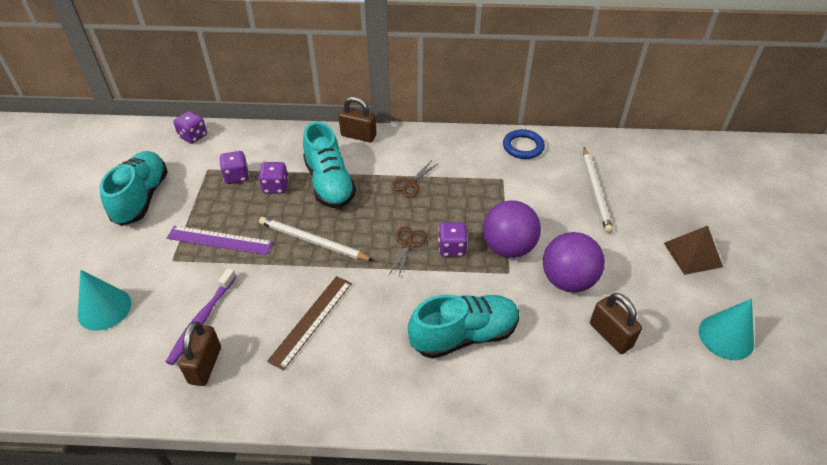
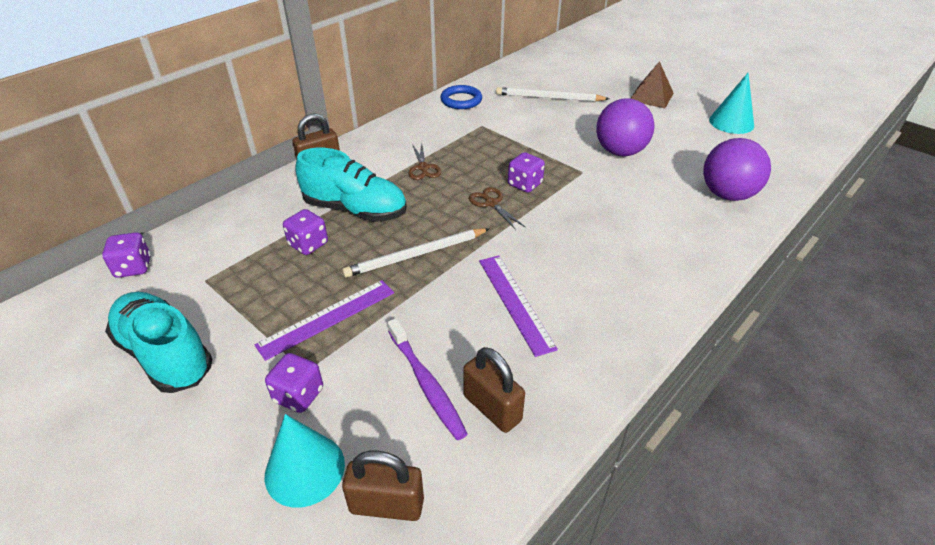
camera: 50 degrees left, 5 degrees down
purple dice [219,151,249,184] -> purple dice moved to [265,353,323,413]
brown ruler [267,276,352,371] -> purple ruler [479,255,558,357]
turquoise shoe [408,294,519,359] -> none
purple ball [483,200,541,258] -> purple ball moved to [703,138,771,201]
white pencil [583,148,613,233] -> white pencil turned 150 degrees clockwise [496,87,609,102]
brown padlock [590,293,642,354] -> brown padlock moved to [342,451,424,521]

